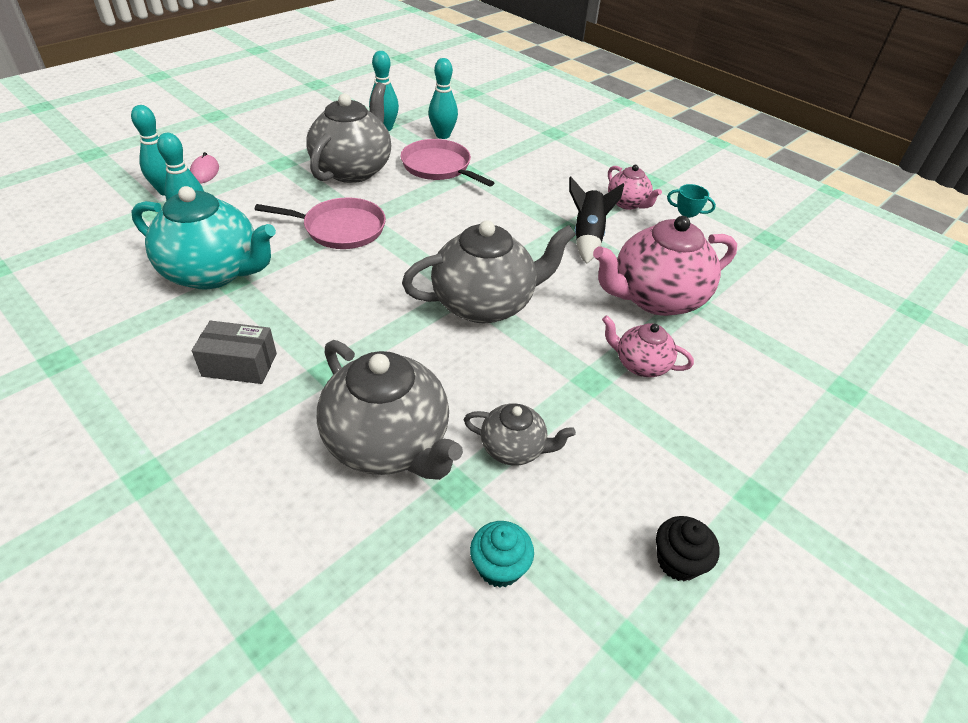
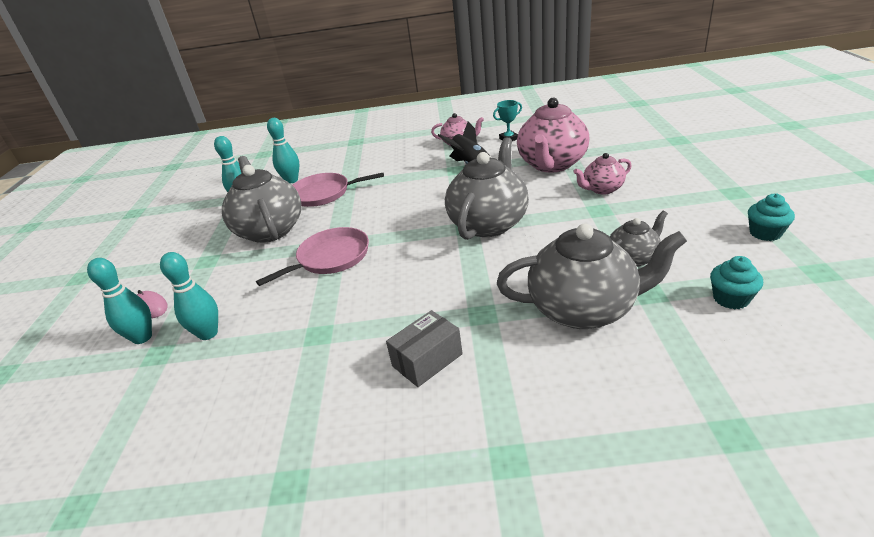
camera: 40 degrees left, 10 degrees down
turquoise teapot [131,186,276,290] -> none
black cupcake [656,516,720,581] -> turquoise cupcake [748,194,795,241]

